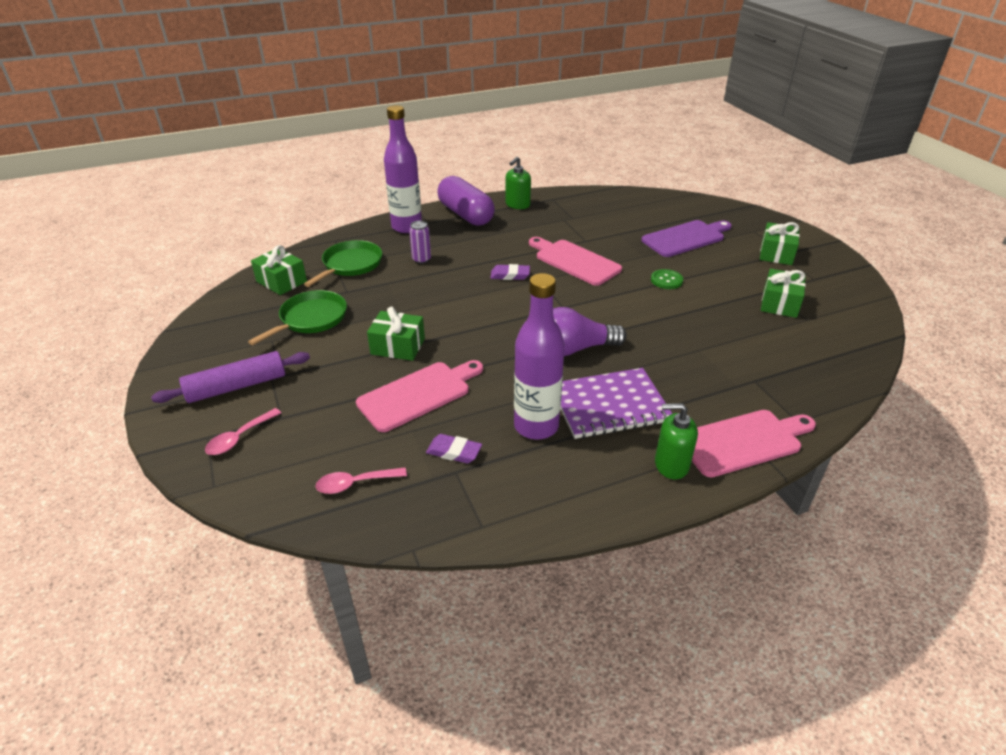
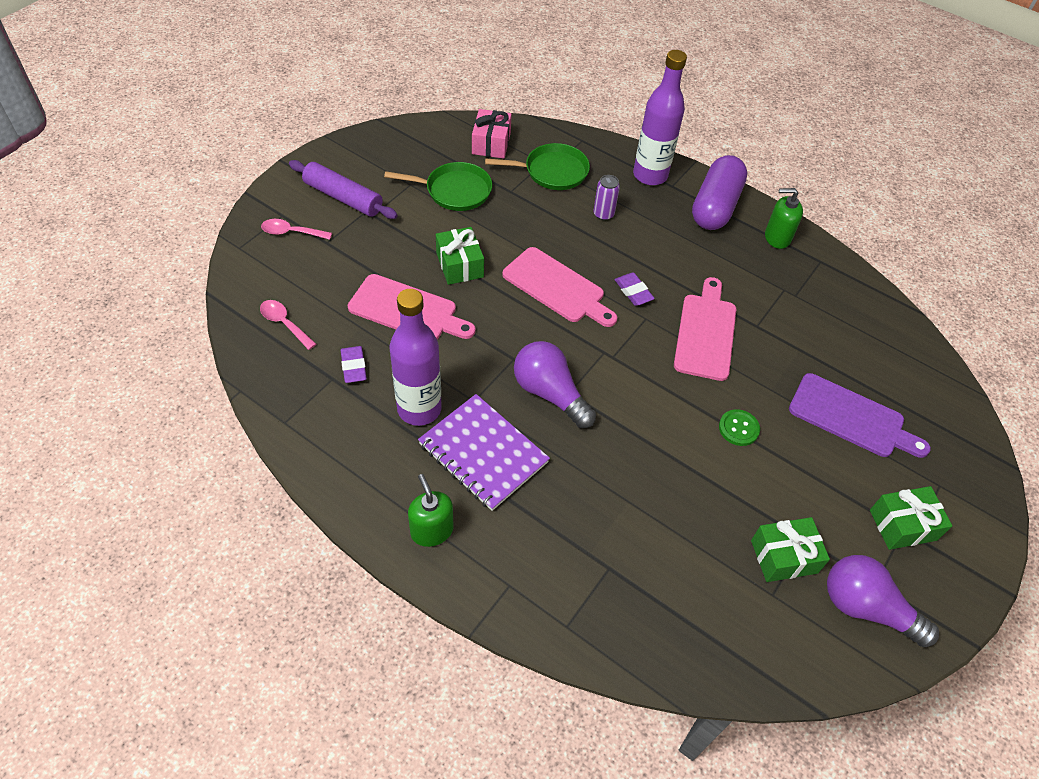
camera: 55 degrees right, 15 degrees up
green gift [251,245,307,295] -> pink gift [472,109,512,159]
pink cutting board [692,410,816,477] -> pink cutting board moved to [502,247,617,327]
none -> purple light bulb [827,555,939,647]

